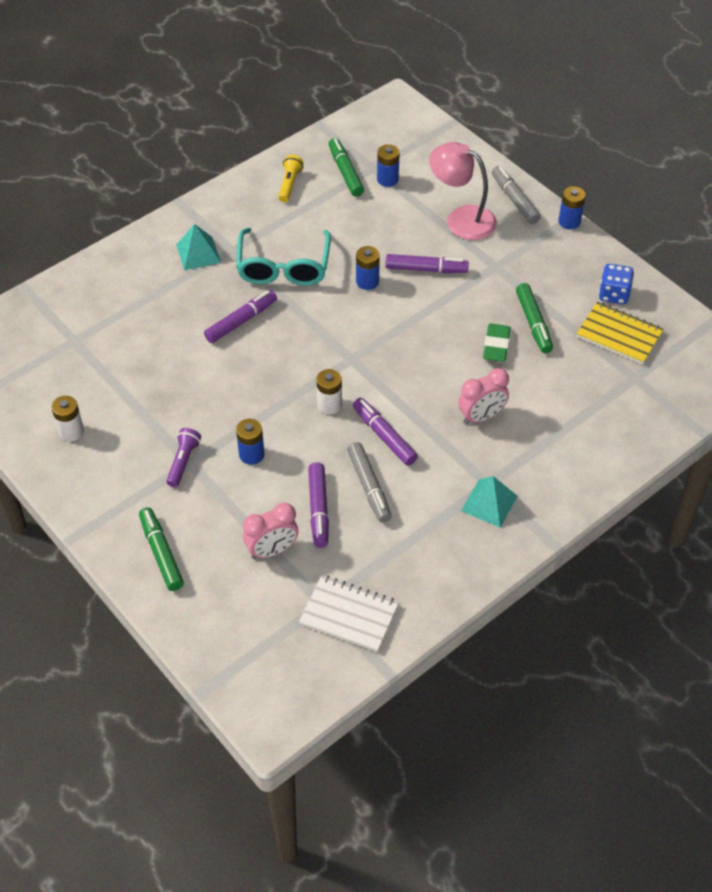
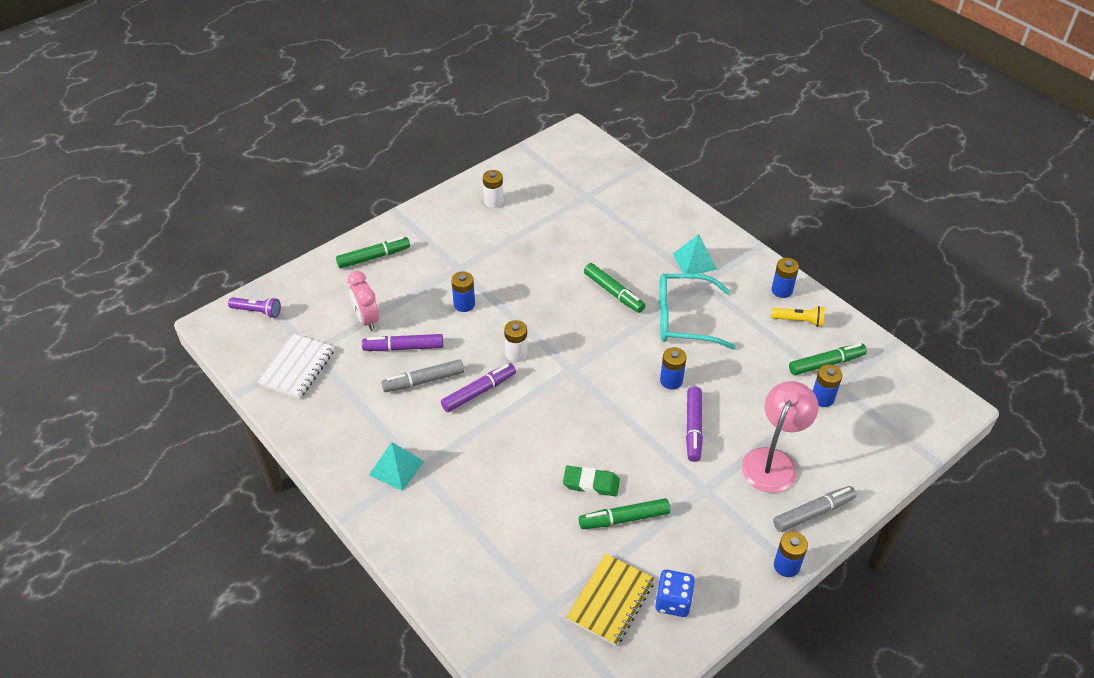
camera: 90 degrees right, 5 degrees down
purple flashlight [166,428,201,487] -> purple flashlight moved to [228,297,281,318]
purple marker [204,290,277,343] -> green marker [584,263,645,313]
pink clock [458,368,509,424] -> none
none -> blue battery [772,258,799,298]

